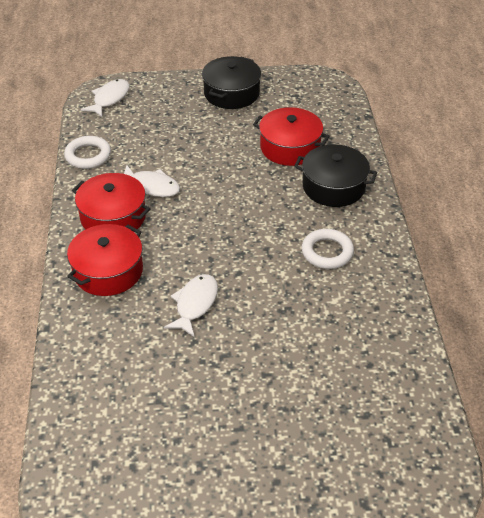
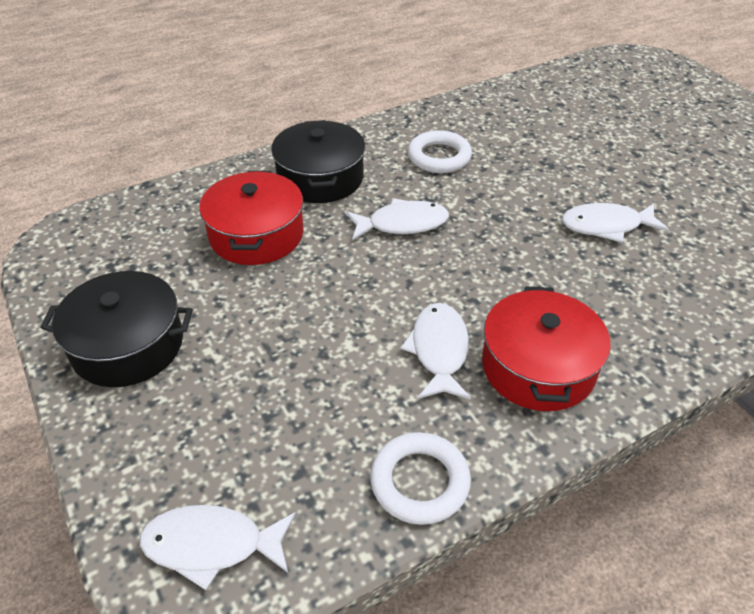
camera: 115 degrees left, 0 degrees up
red pot [67,224,143,296] -> none
none -> white fish [346,198,449,240]

